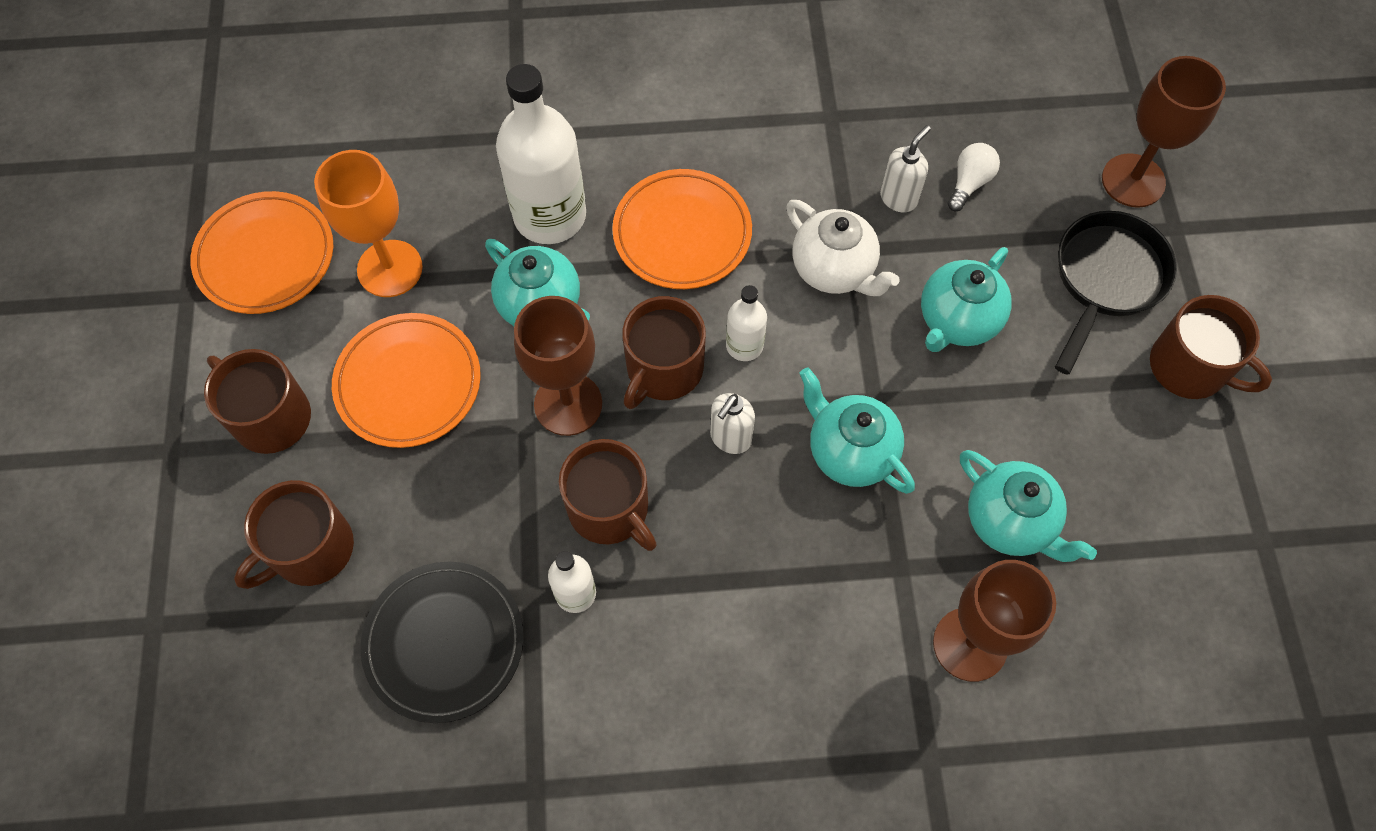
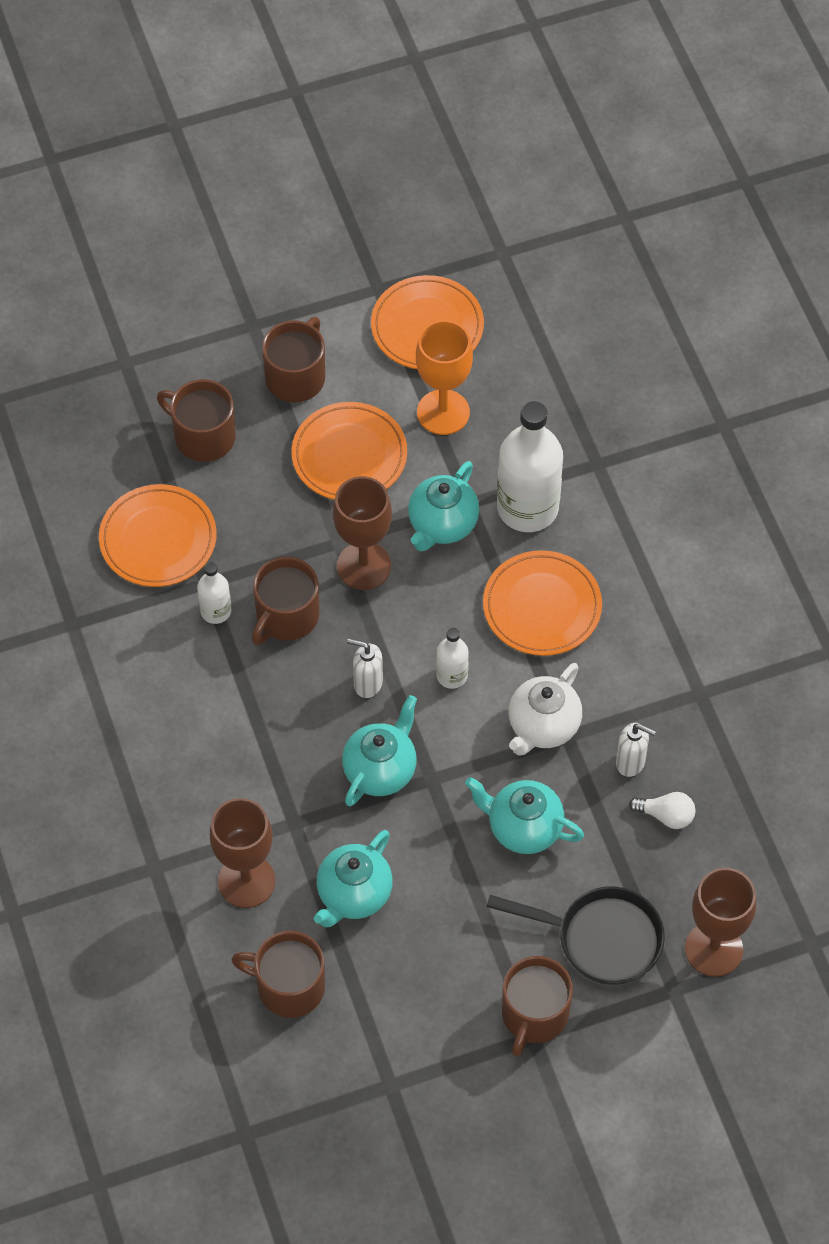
camera: 75 degrees right, 5 degrees down
black plate [360,562,524,723] -> orange plate [99,484,217,587]
brown mug [622,296,706,409] -> brown mug moved to [232,931,325,1018]

